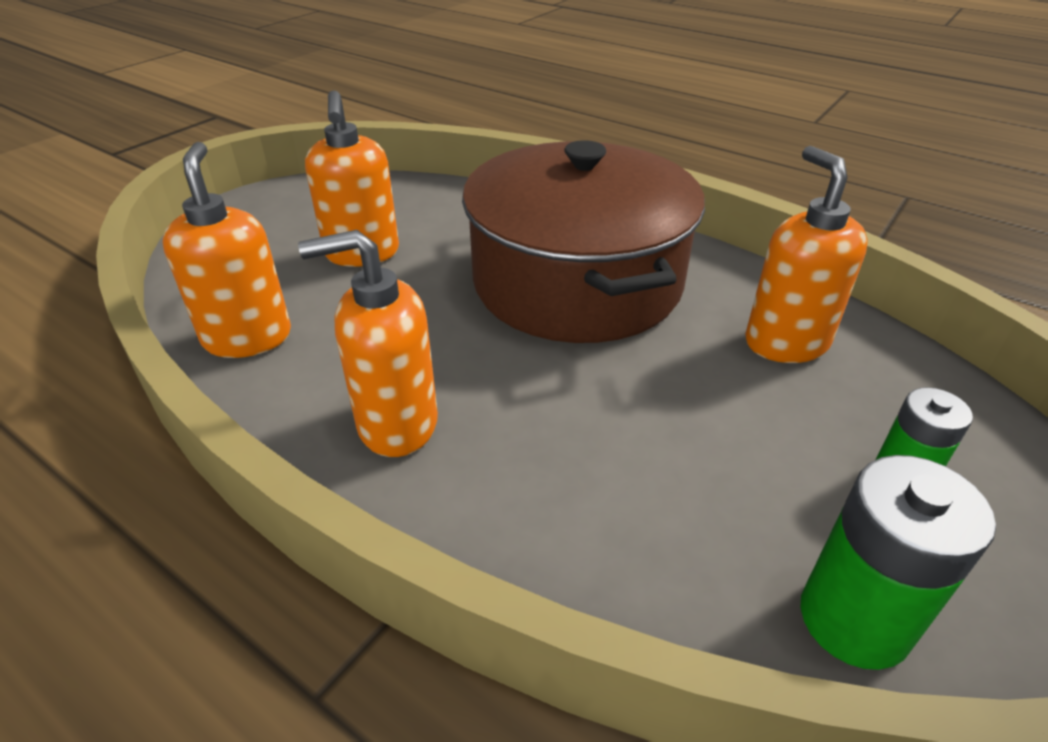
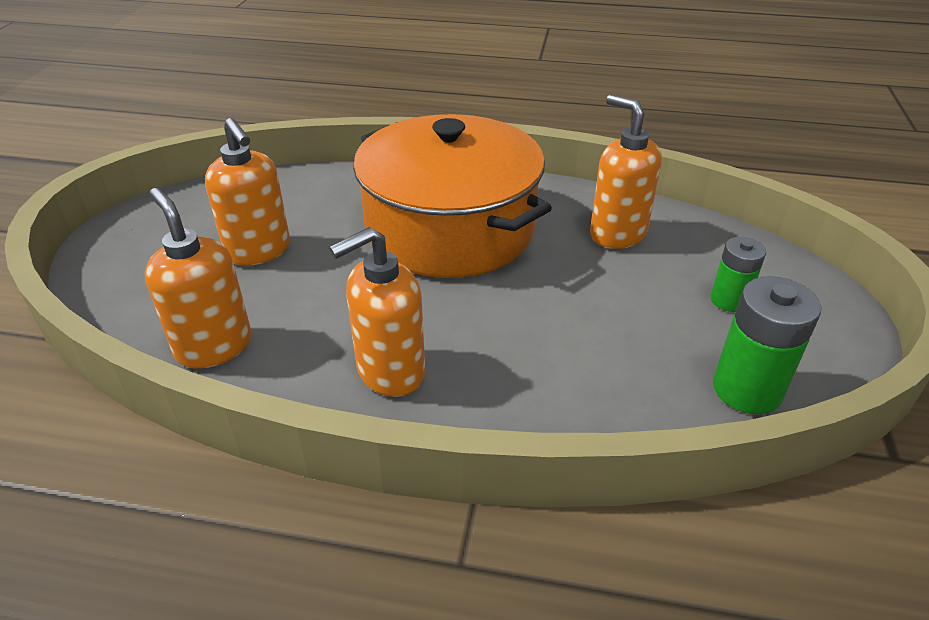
camera: 25 degrees left, 0 degrees up
brown pot [462,140,705,343] -> orange pot [353,114,552,278]

